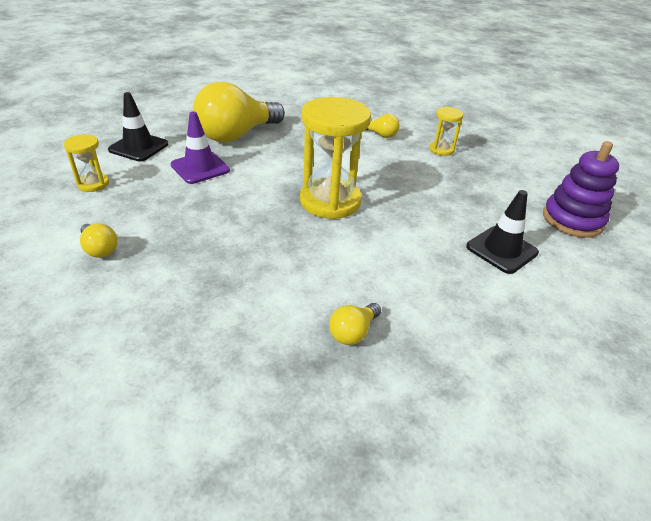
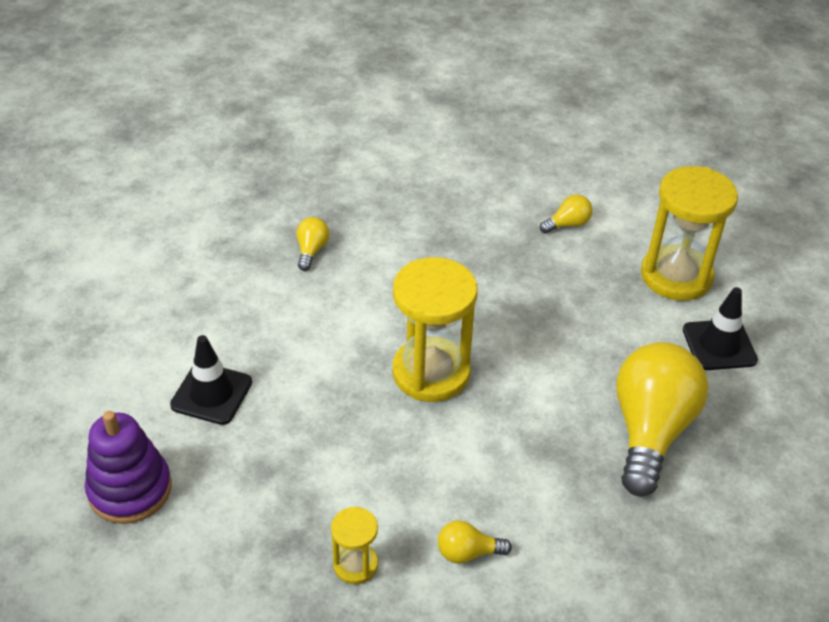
camera: 150 degrees right, 5 degrees up
yellow hourglass [64,134,109,192] -> yellow hourglass [641,166,738,301], size x2.03
yellow light bulb [80,223,117,258] -> yellow light bulb turned 135 degrees clockwise [540,194,593,234]
purple traffic cone [171,111,230,184] -> none

